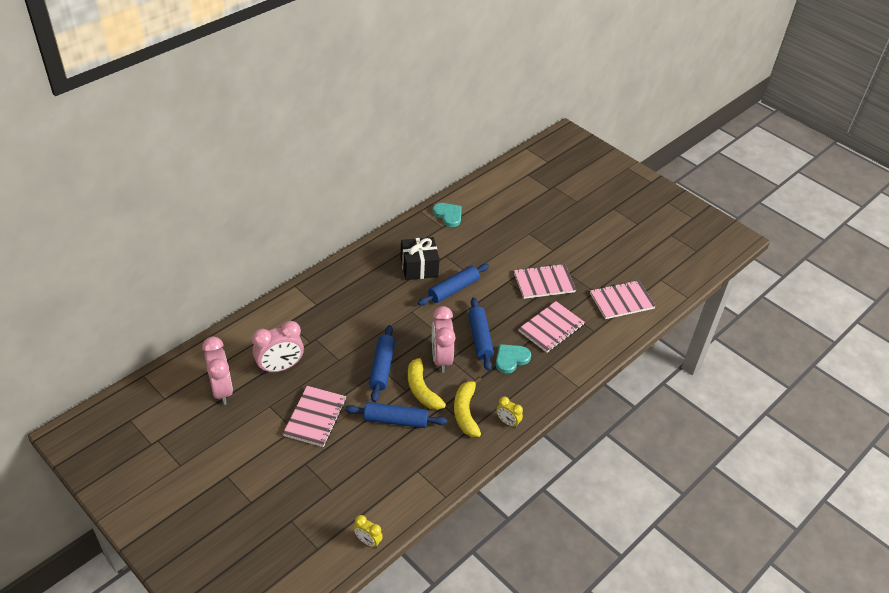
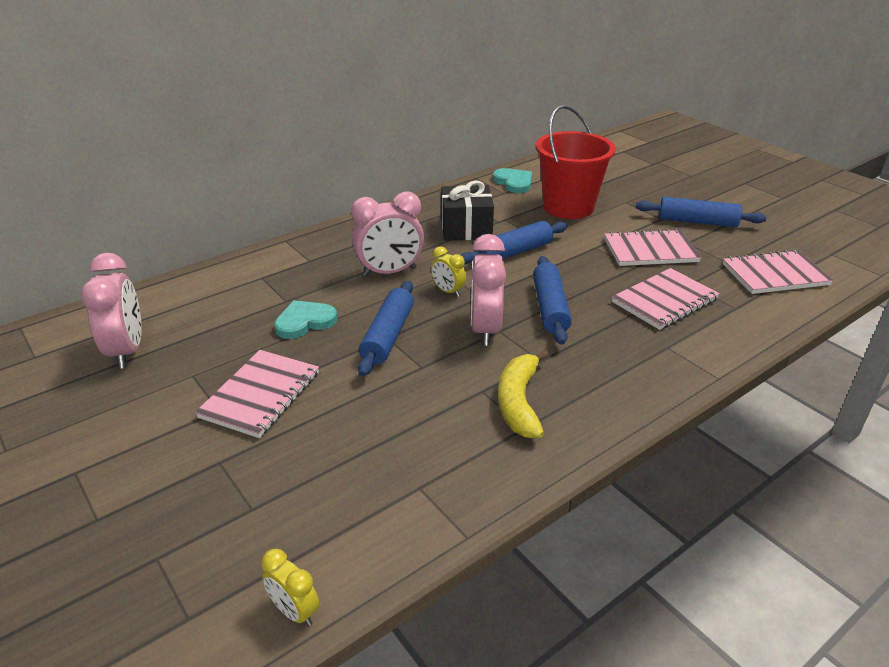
camera: 10 degrees right, 10 degrees down
pink clock [252,321,304,374] -> pink clock moved to [351,191,424,277]
blue rolling pin [345,402,447,428] -> blue rolling pin moved to [635,197,766,227]
yellow banana [408,352,446,410] -> none
turquoise heart [496,344,531,374] -> turquoise heart moved to [274,300,338,339]
yellow clock [496,397,523,428] -> yellow clock moved to [431,246,466,297]
none -> red bucket [536,105,616,219]

